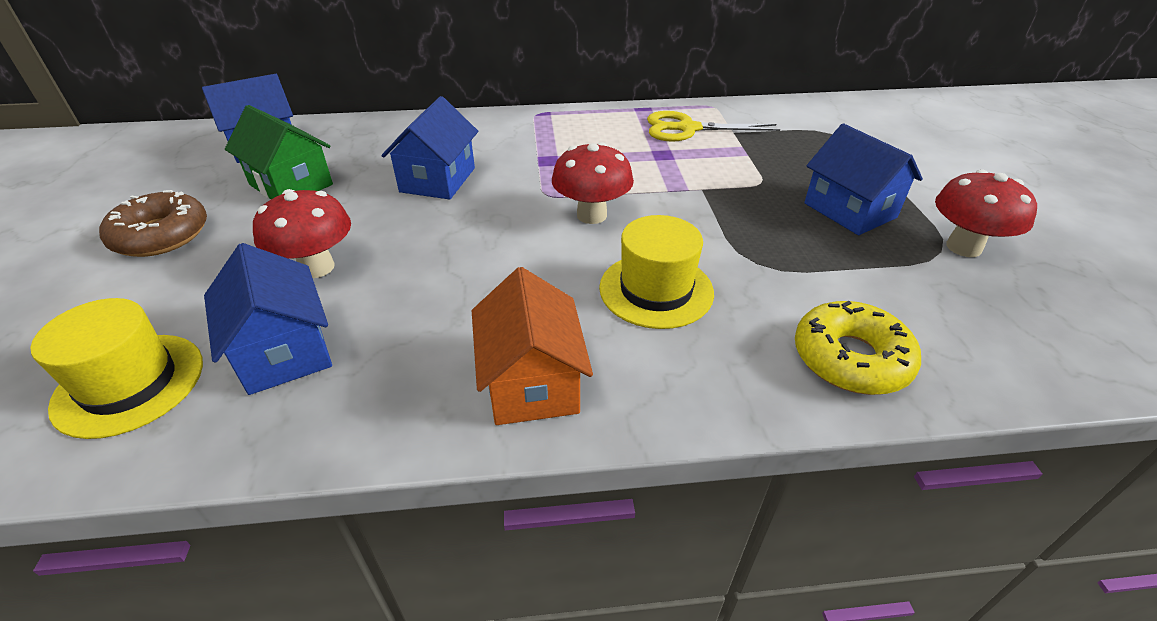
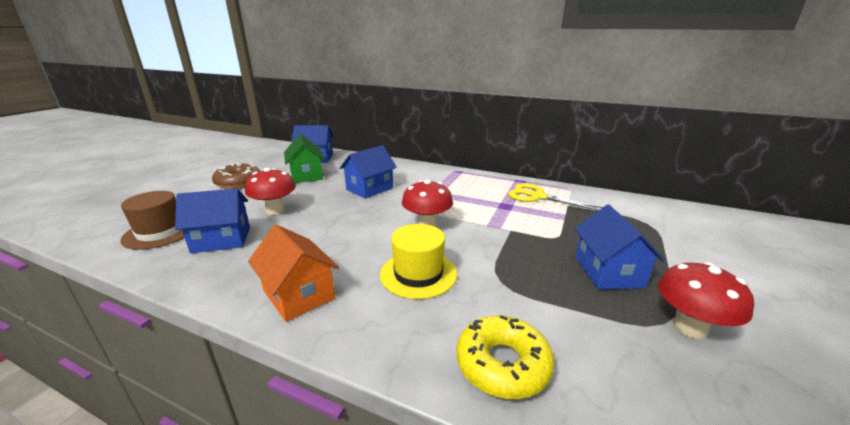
camera: 30 degrees right, 15 degrees down
yellow hat [30,298,203,439] -> brown hat [120,191,184,250]
blue house [204,243,332,395] -> blue house turned 75 degrees clockwise [175,188,250,253]
orange house [472,267,593,425] -> orange house turned 60 degrees counterclockwise [248,225,339,322]

